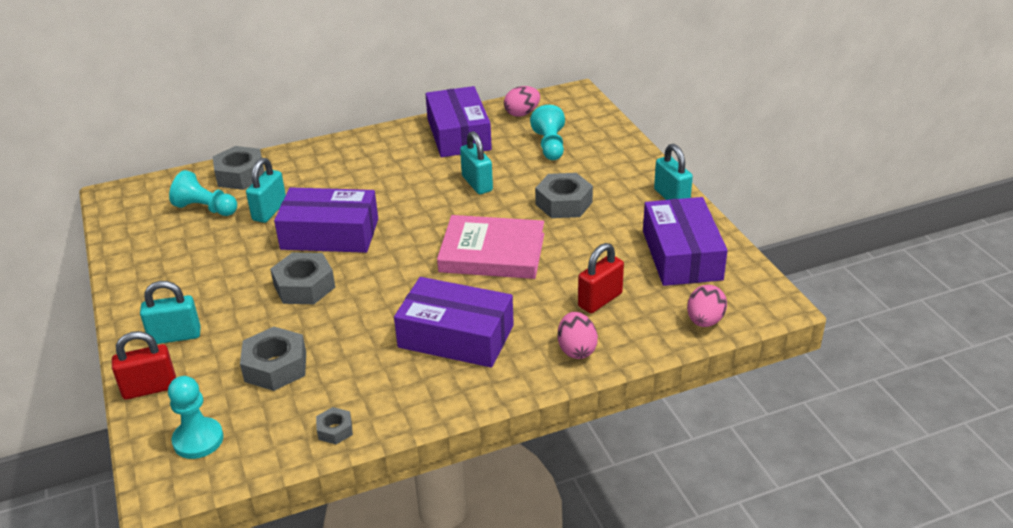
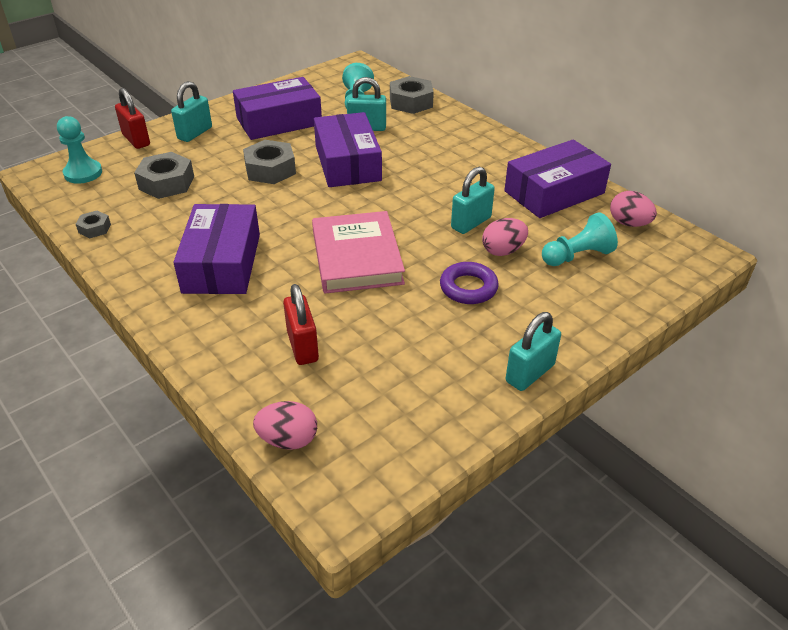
camera: 70 degrees right, 5 degrees up
turquoise padlock [140,281,201,344] -> turquoise padlock turned 60 degrees clockwise [171,81,212,142]
grey nut [535,173,593,218] -> purple ring [440,262,499,304]
pink egg [558,312,598,359] -> pink egg moved to [482,218,528,256]
red padlock [578,243,624,313] -> red padlock turned 45 degrees clockwise [283,284,319,365]
purple box [643,197,728,286] -> purple box moved to [233,77,322,140]

